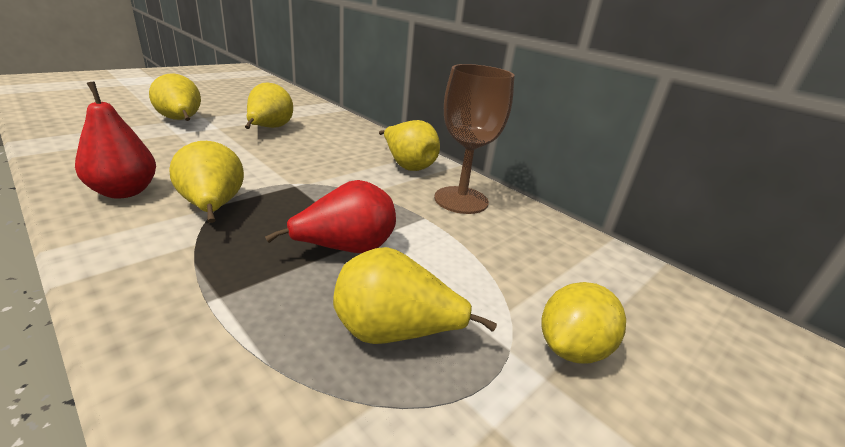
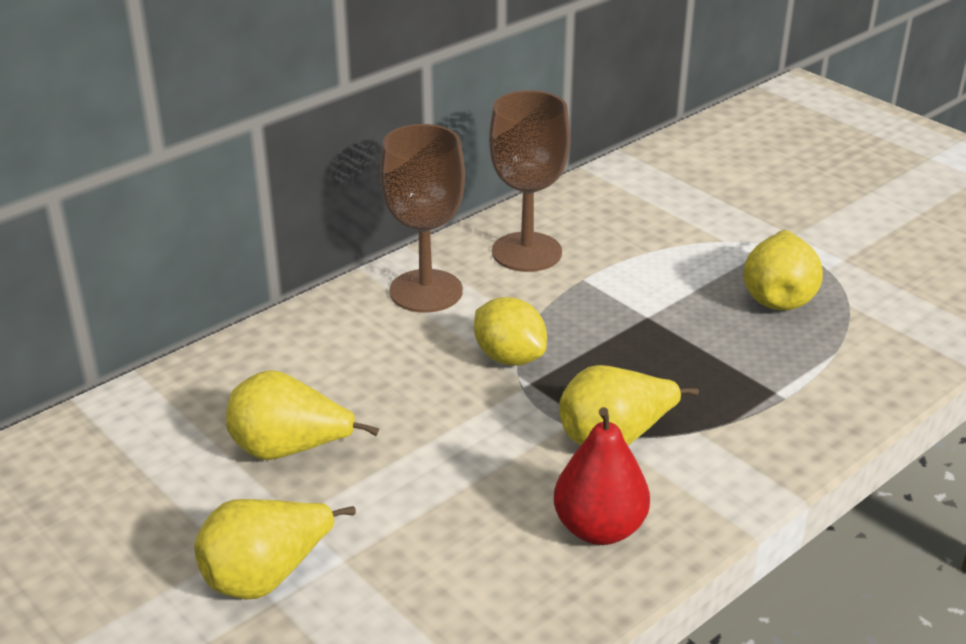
camera: 85 degrees left, 5 degrees up
red pear [265,180,396,254] -> none
yellow pear [379,120,440,171] -> brown goblet [380,124,465,313]
yellow lemon [542,282,626,364] -> yellow lemon moved to [474,297,547,366]

